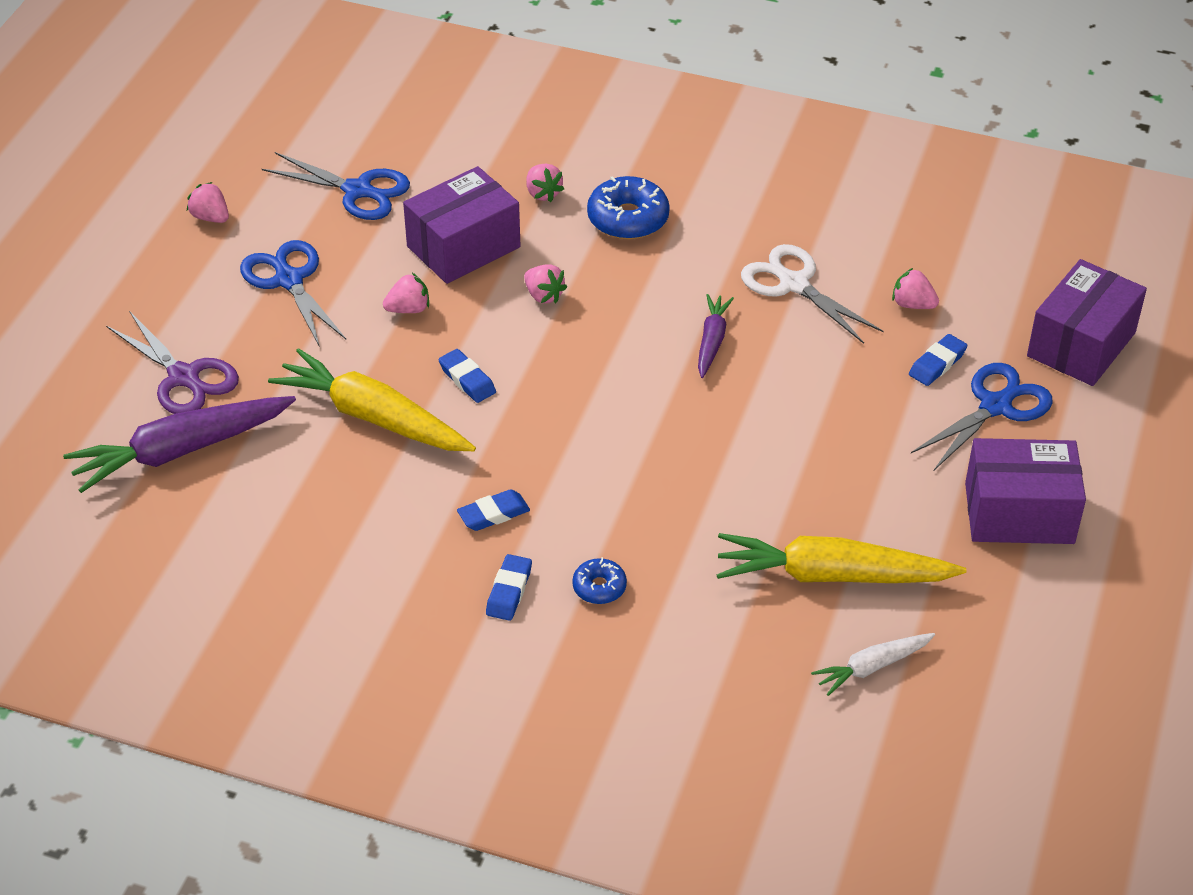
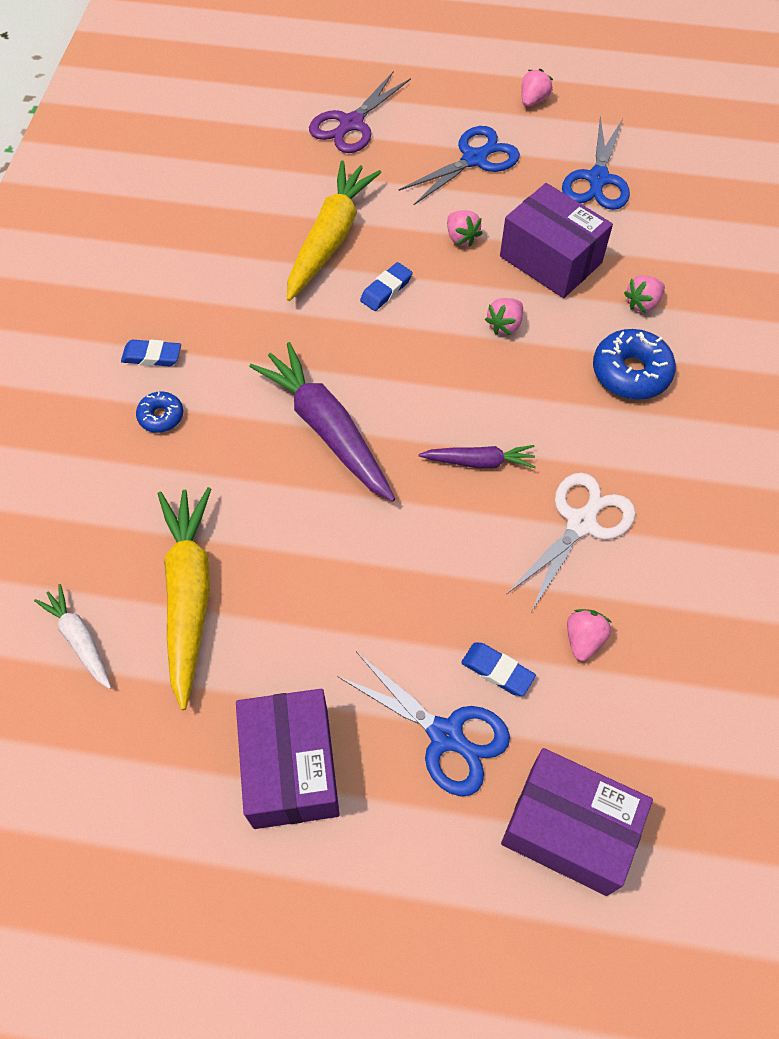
camera: 80 degrees right, 15 degrees up
purple carrot [63,396,296,493] -> purple carrot moved to [249,342,395,502]
blue eraser [457,489,530,531] -> none

